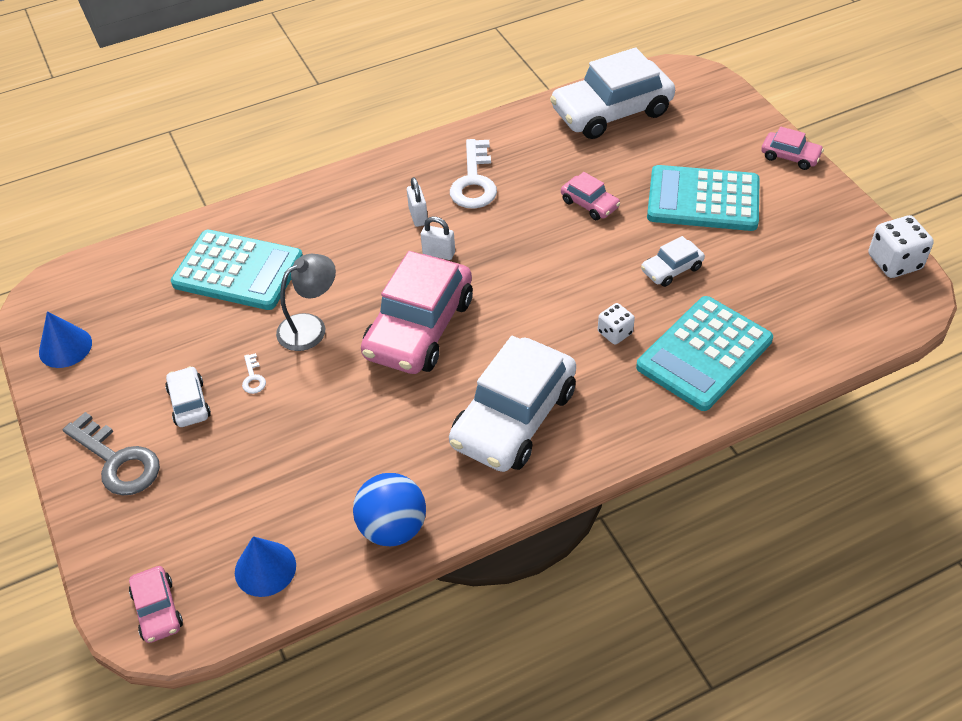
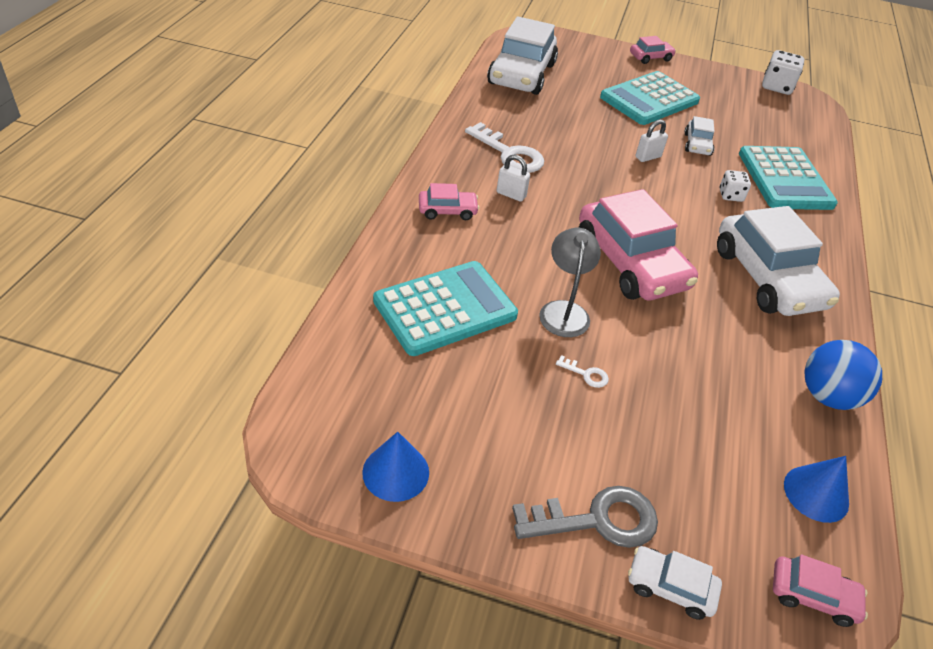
camera: 55 degrees left, 5 degrees down
white car [165,366,211,427] -> white car moved to [628,546,722,620]
white padlock [421,217,455,260] -> white padlock moved to [635,119,668,162]
pink car [561,172,620,220] -> pink car moved to [419,183,479,220]

